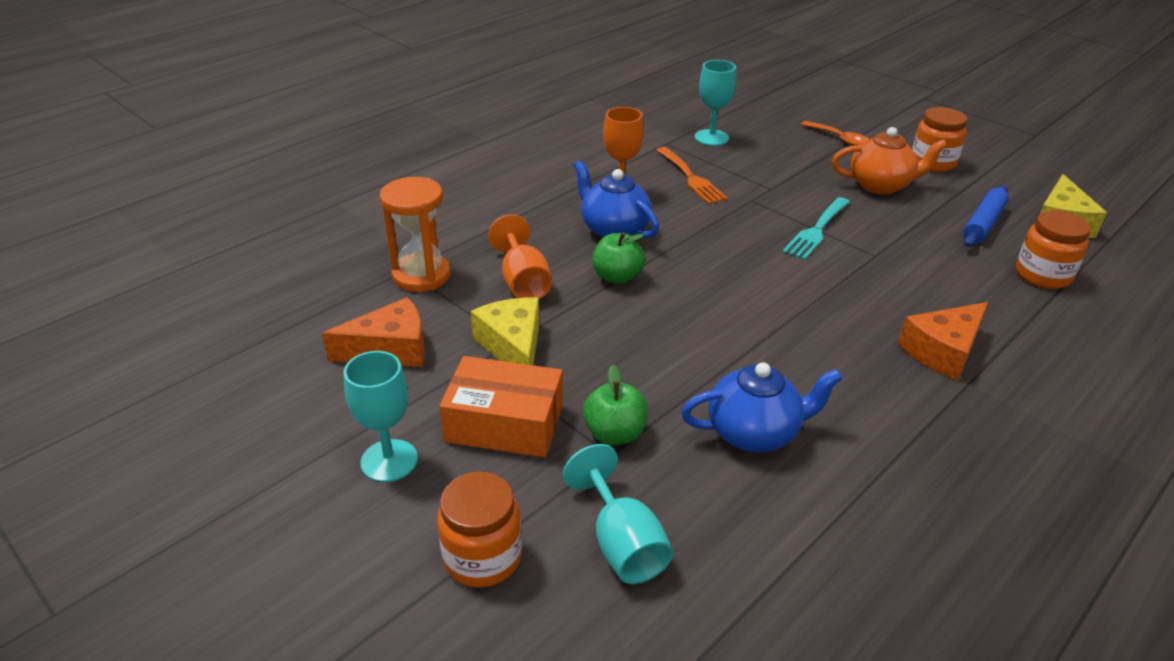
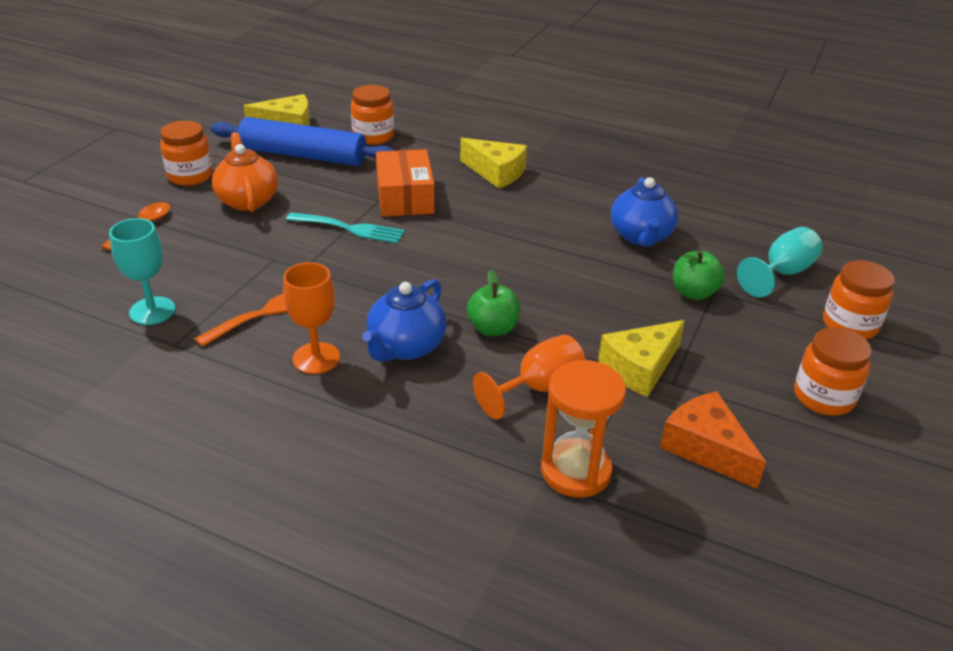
camera: 110 degrees left, 0 degrees up
turquoise goblet [344,351,418,482] -> orange jar [794,327,872,416]
orange box [439,356,563,458] -> orange box moved to [376,149,435,217]
blue teapot [681,362,843,452] -> blue teapot turned 150 degrees counterclockwise [611,177,678,247]
orange cheese [898,302,988,381] -> yellow cheese [460,138,527,189]
blue rolling pin [963,185,1009,247] -> blue rolling pin [211,117,394,166], size x1.69

